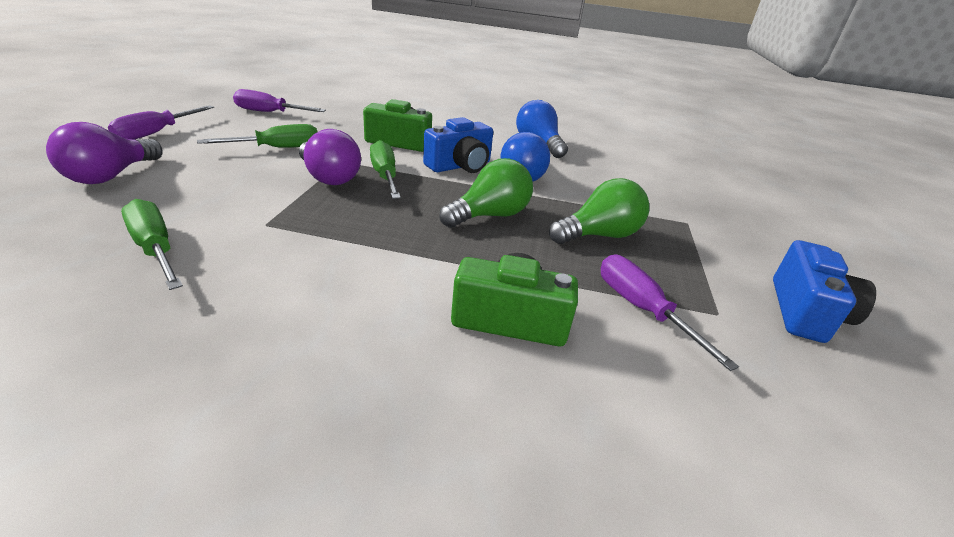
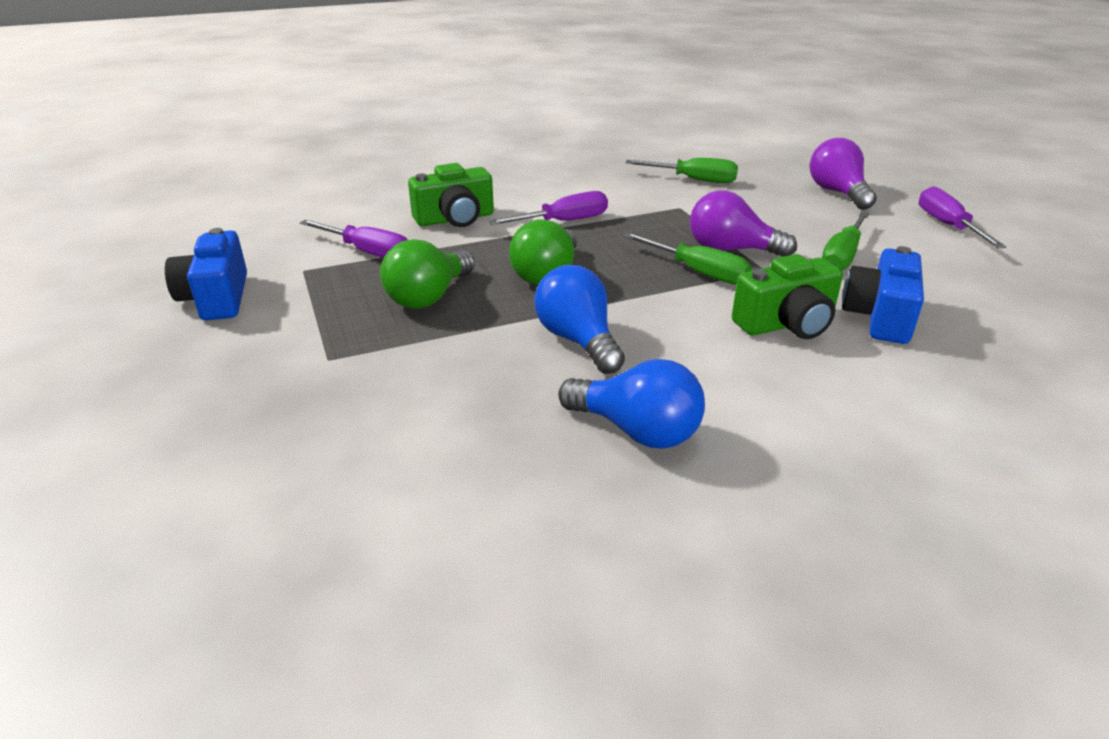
camera: 150 degrees right, 0 degrees up
purple screwdriver [233,89,326,112] -> purple screwdriver moved to [488,191,608,225]
blue camera [423,117,493,173] -> blue camera moved to [842,246,924,344]

